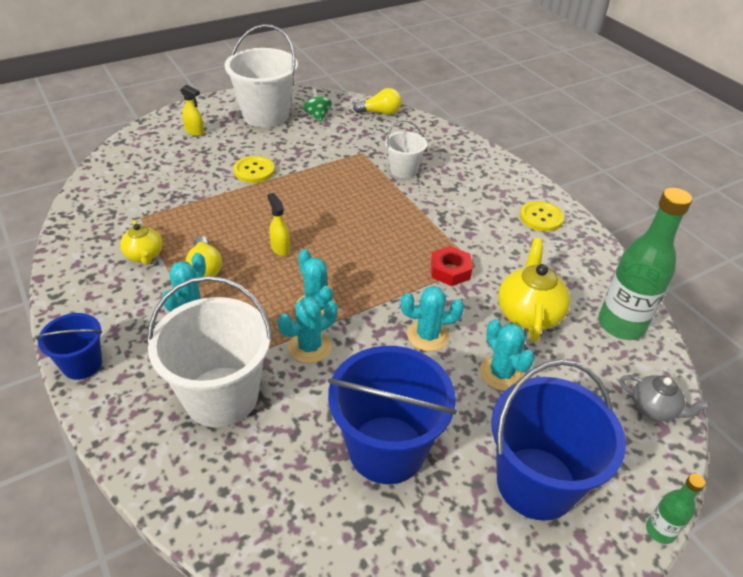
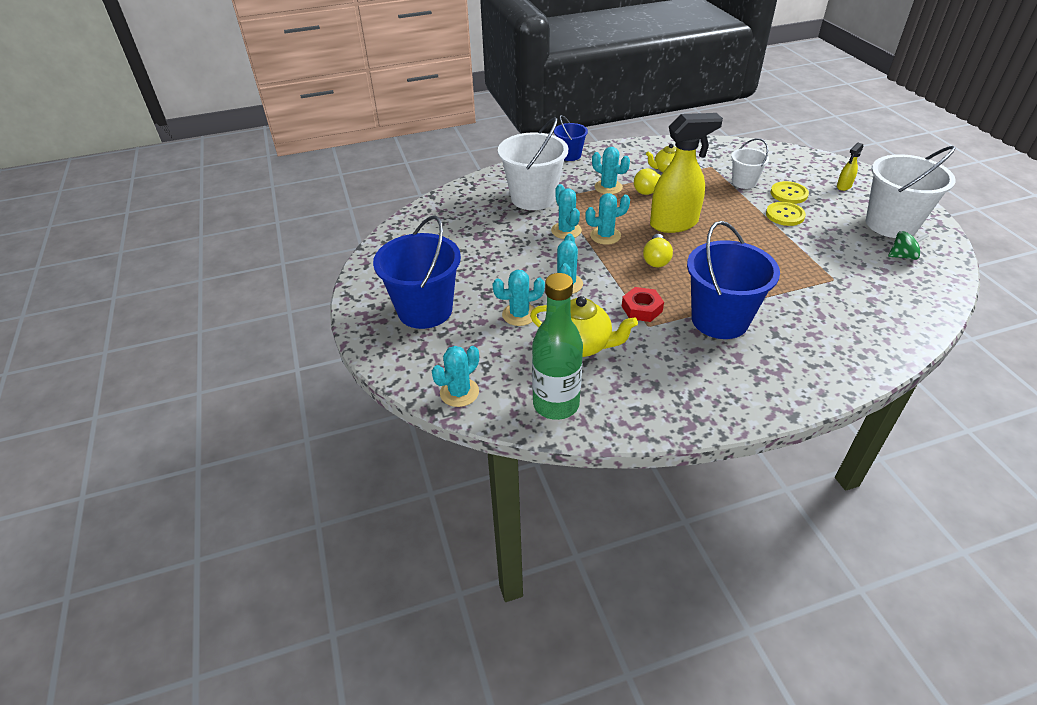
camera: 105 degrees right, 0 degrees up
yellow spray bottle [267,193,290,256] -> yellow spray bottle [650,113,723,233], size x2.32
blue bucket [327,346,457,484] -> blue bucket moved to [687,221,780,339]
yellow light bulb [353,88,402,115] -> yellow light bulb moved to [643,234,673,267]
white bucket [385,120,427,178] -> white bucket moved to [731,138,769,189]
yellow button [520,201,564,232] -> yellow button moved to [771,181,809,204]
grey teapot [620,375,710,421] -> turquoise cactus [432,346,479,407]
green bottle [646,474,705,544] -> none

